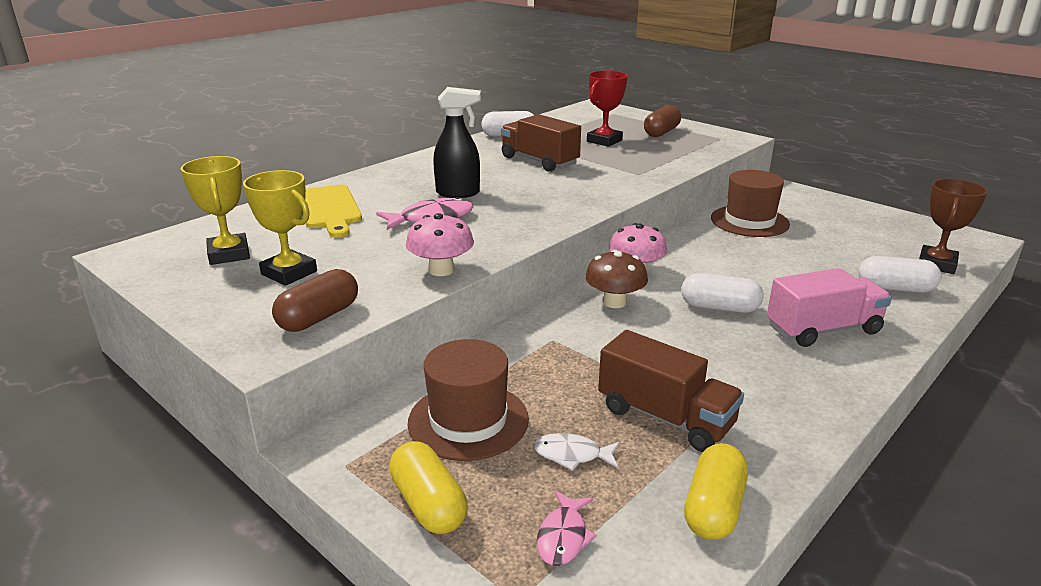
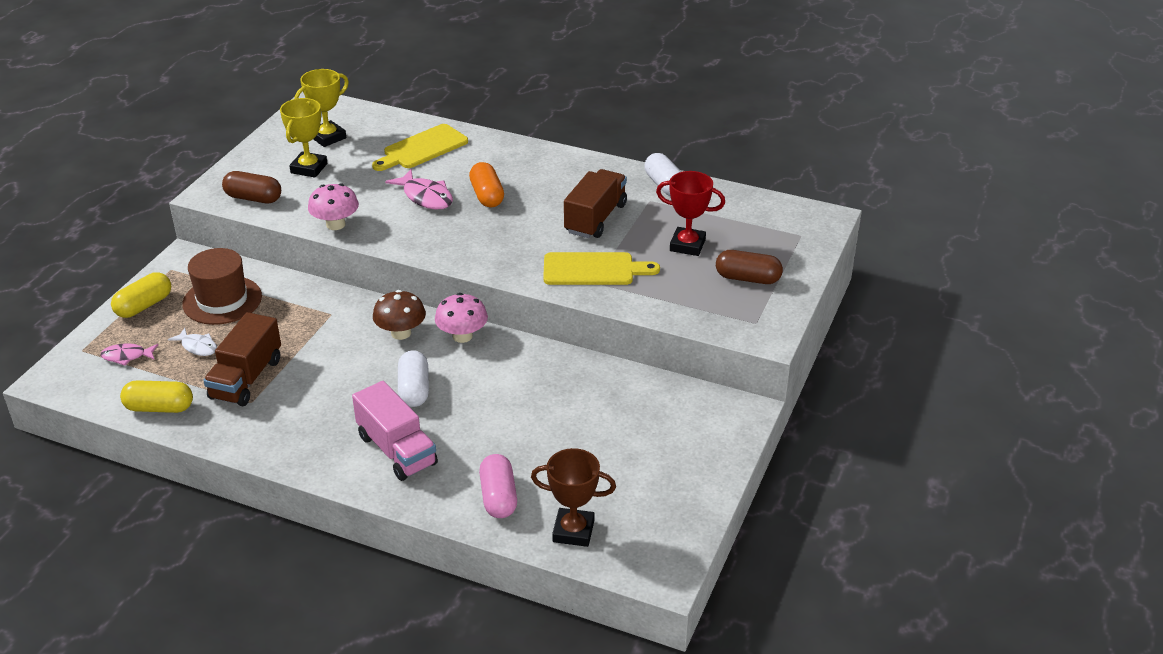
camera: 70 degrees right, 10 degrees up
black spray bottle [433,87,481,198] -> orange capsule [469,162,504,207]
white fish [533,433,620,471] -> white fish turned 135 degrees clockwise [168,328,217,356]
brown hat [711,170,790,237] -> none
white capsule [858,256,941,293] -> pink capsule [479,454,517,518]
none -> yellow cutting board [543,252,660,285]

